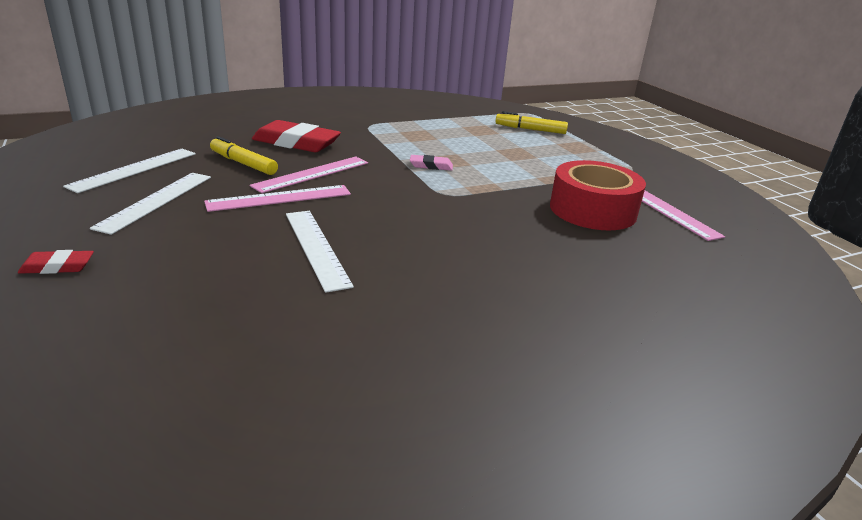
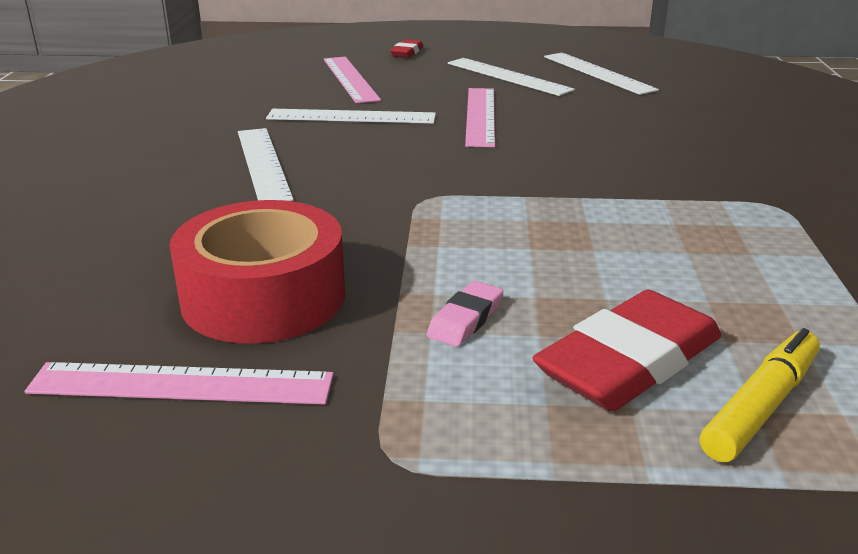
camera: 120 degrees right, 0 degrees up
yellow marker [210,136,278,175] -> none
pink ruler [250,156,368,193] -> pink ruler moved to [324,57,381,103]
red eraser [252,120,341,152] -> red eraser moved to [533,290,721,411]
pink eraser [410,155,453,171] -> pink eraser moved to [427,281,503,347]
none -> white ruler [238,128,294,201]

